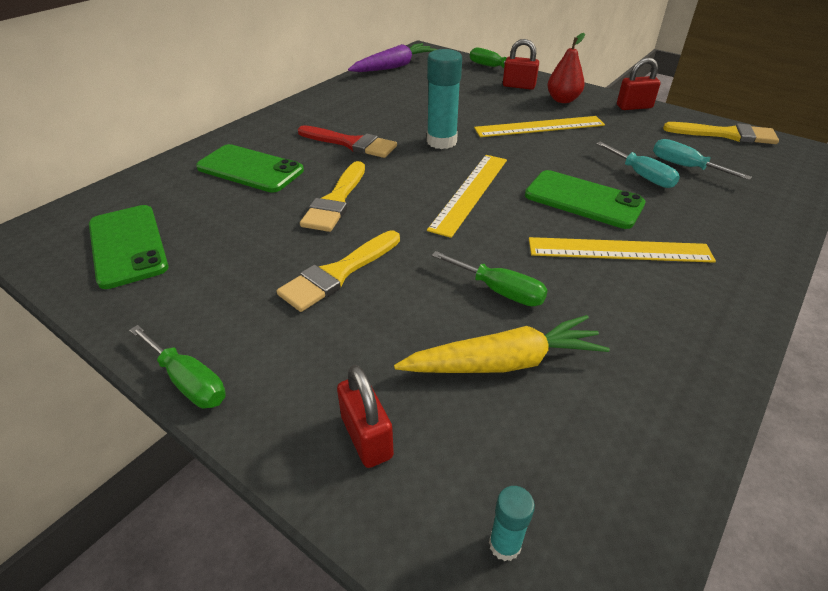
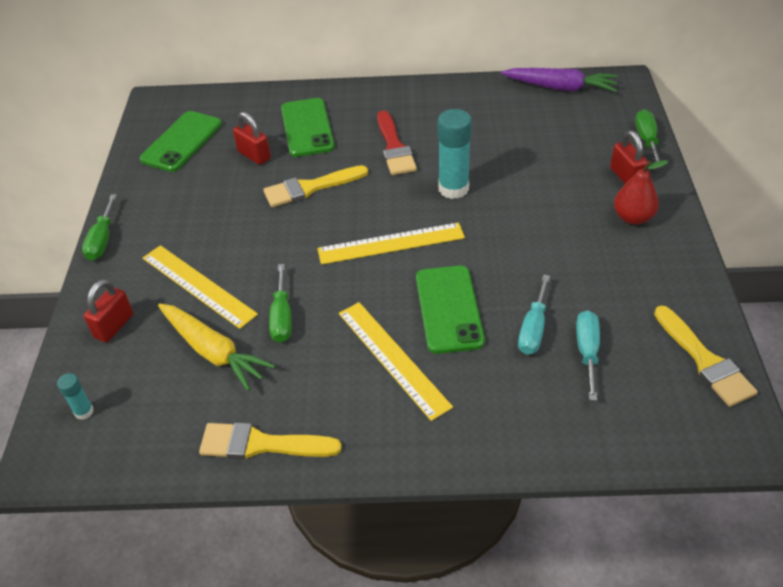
camera: 55 degrees right, 5 degrees up
yellow brush [277,230,400,312] -> yellow brush moved to [199,422,342,459]
yellow ruler [474,116,605,137] -> yellow ruler moved to [143,245,258,329]
red padlock [617,57,661,110] -> red padlock moved to [233,112,271,165]

